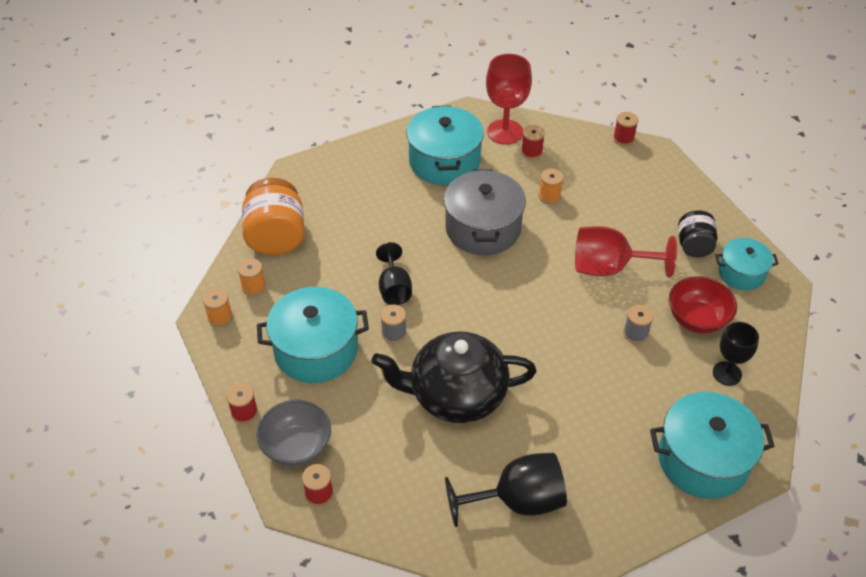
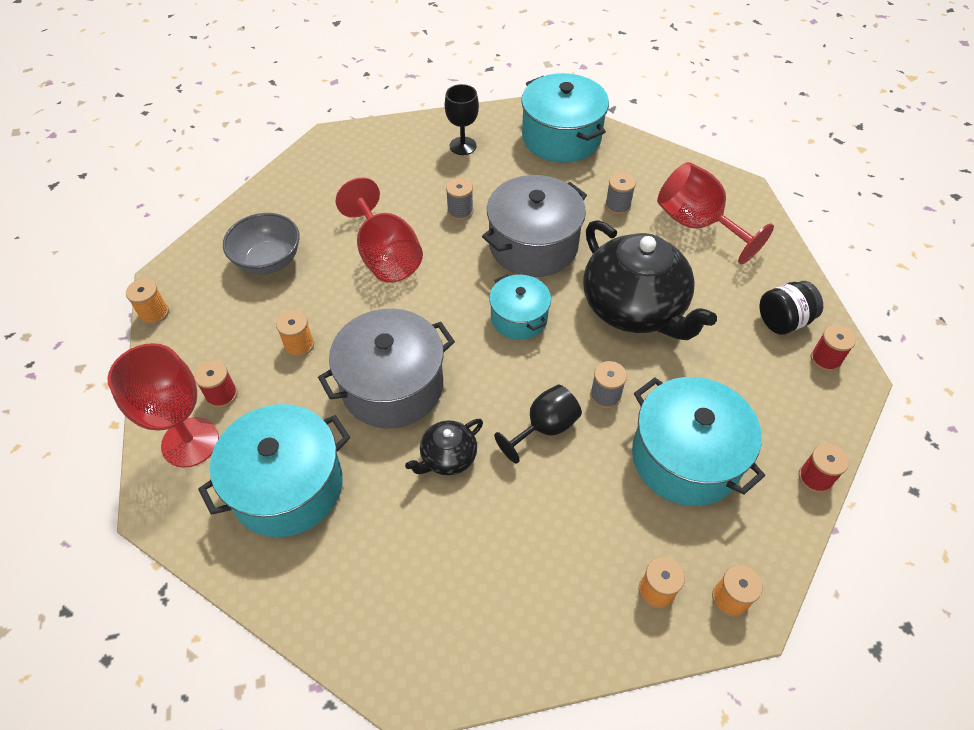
camera: 120 degrees left, 5 degrees up
orange jar [242,178,305,255] -> none
grey bowl [256,400,331,467] -> grey bowl moved to [223,213,300,275]
black goblet [445,453,567,527] -> red goblet [657,162,774,264]
red spool [613,112,638,146] -> orange spool [126,279,169,324]
red bowl [669,276,737,334] -> none
black jar [678,210,717,257] -> black jar moved to [760,281,823,335]
turquoise pot [715,238,778,290] -> turquoise pot moved to [489,274,551,340]
none -> black teapot [405,419,483,475]
none -> grey pot [482,175,587,277]
none -> grey spool [605,172,636,215]

